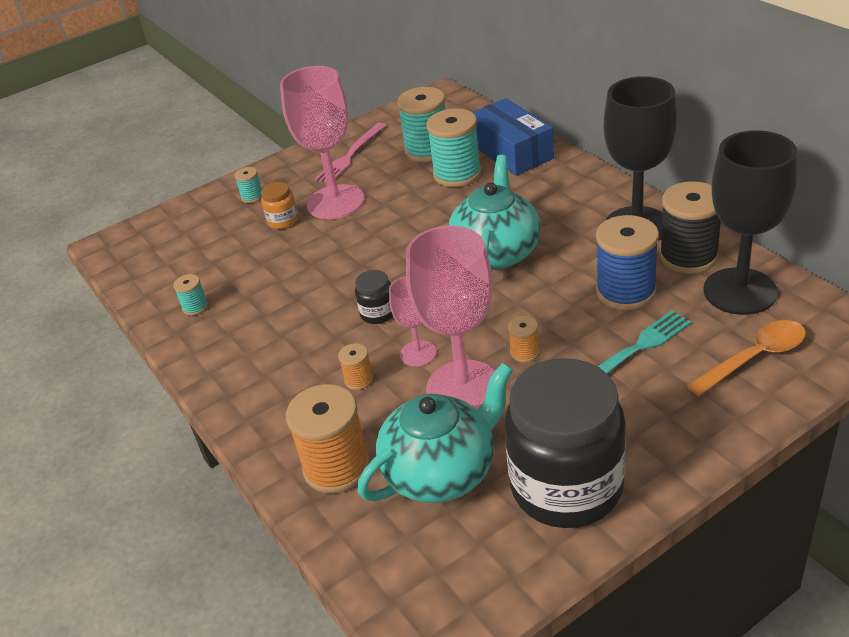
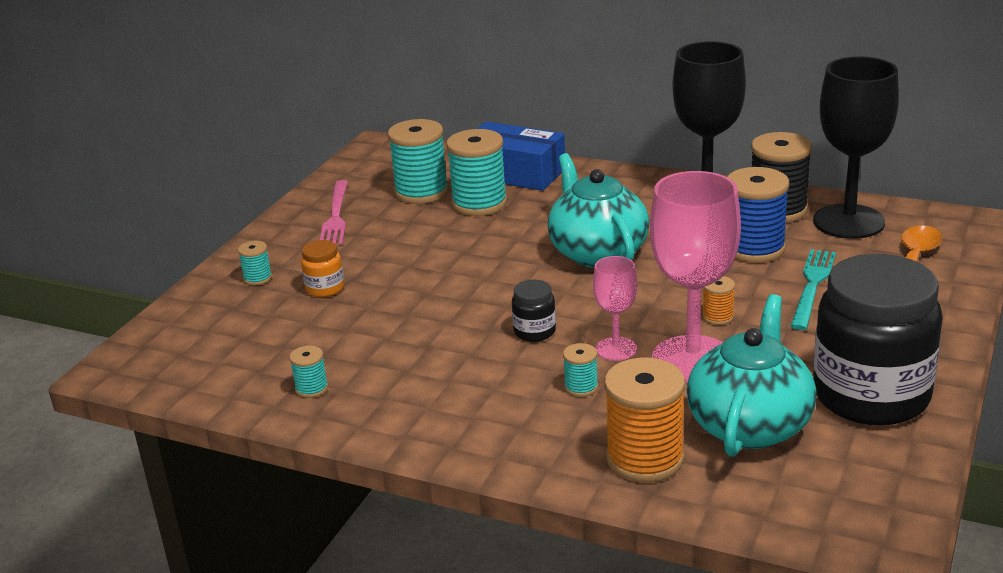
camera: 35 degrees left, 10 degrees down
pink goblet [280,66,364,219] -> none
orange spool [338,343,373,390] -> turquoise spool [563,343,598,397]

